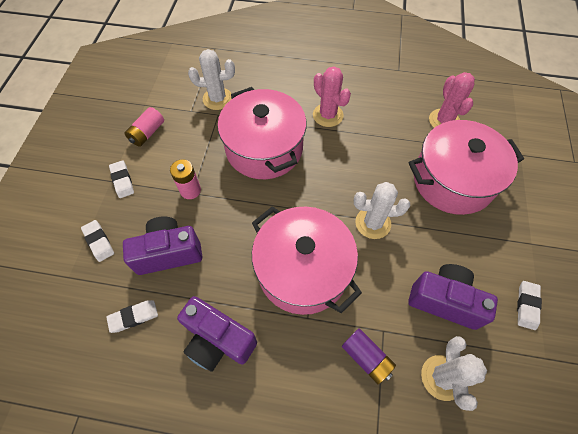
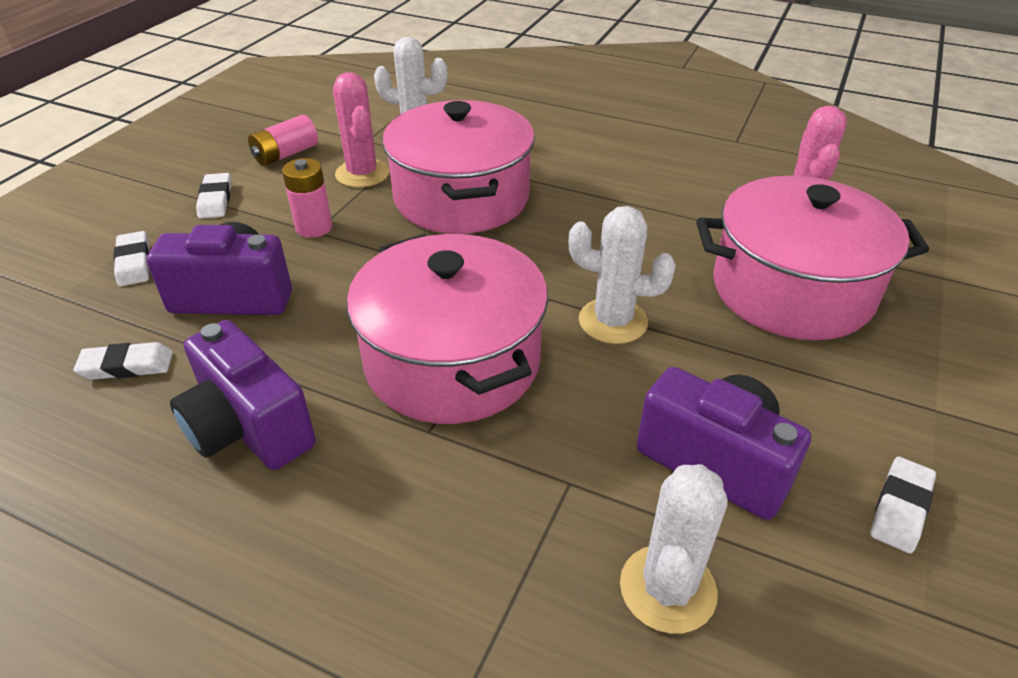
camera: 15 degrees right, 20 degrees down
pink cactus [313,66,351,127] -> pink cactus moved to [333,72,390,187]
purple battery [342,328,396,384] -> none

